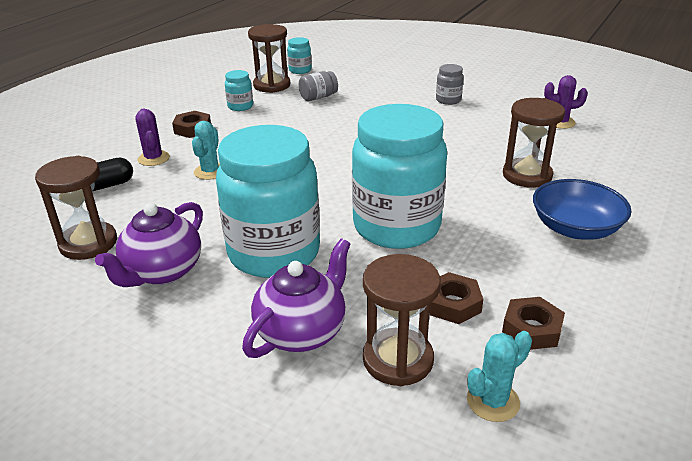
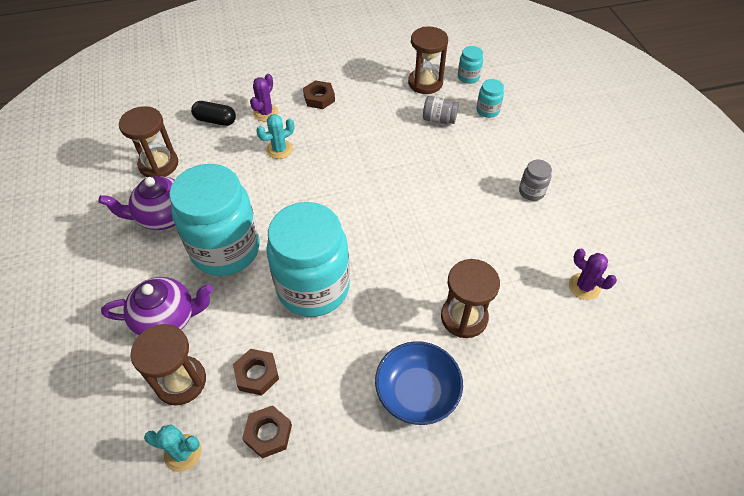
camera: 45 degrees right, 20 degrees up
turquoise jar [225,70,253,111] -> turquoise jar moved to [476,79,504,118]

